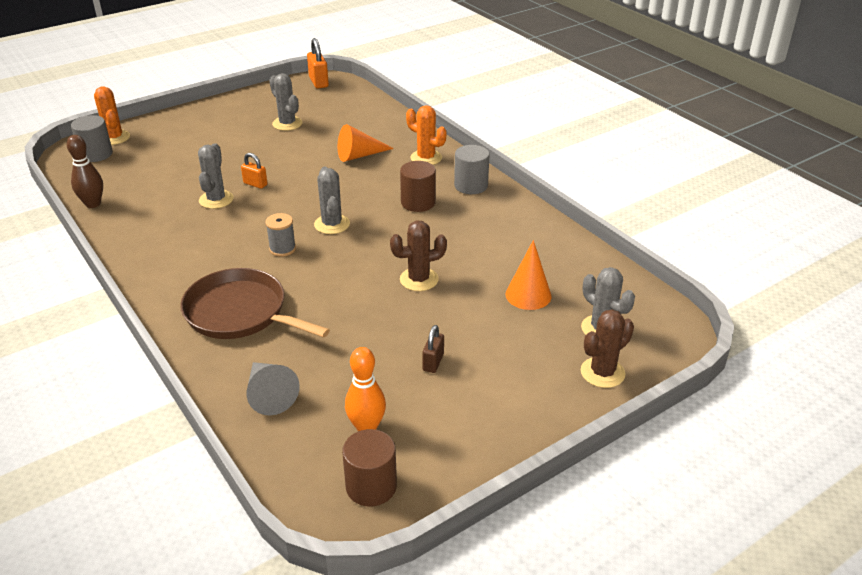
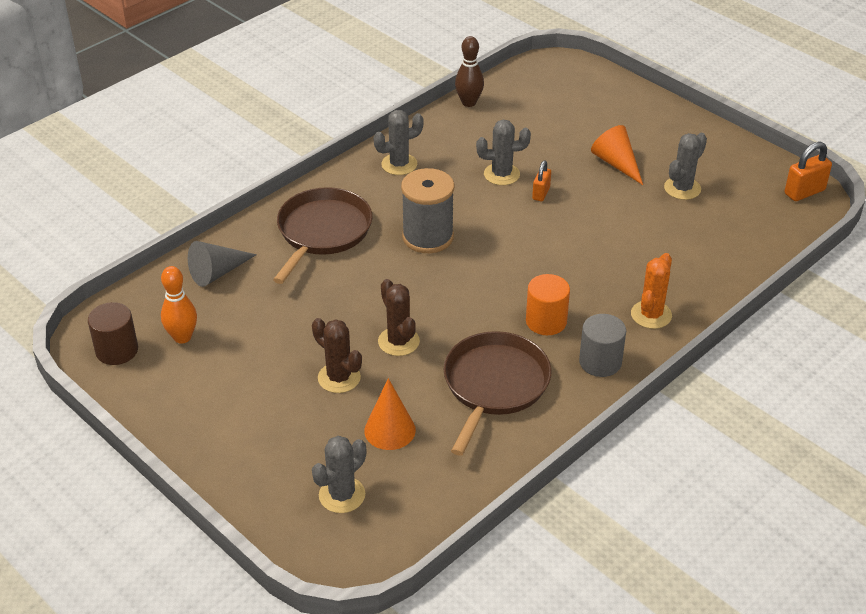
camera: 80 degrees right, 5 degrees up
grey cylinder [71,115,113,162] -> none
orange cactus [94,86,130,145] -> none
grey spool [265,213,296,257] -> grey spool [401,168,454,253], size x1.88
grey cactus [314,166,350,234] -> grey cactus moved to [374,110,424,175]
orange cone [338,124,394,162] -> orange cone moved to [591,125,643,185]
brown cylinder [400,161,436,212] -> orange cylinder [526,274,570,335]
brown padlock [422,325,444,373] -> none
brown cactus [581,309,634,388] -> brown cactus moved to [312,318,362,393]
none -> brown pan [444,331,551,456]

